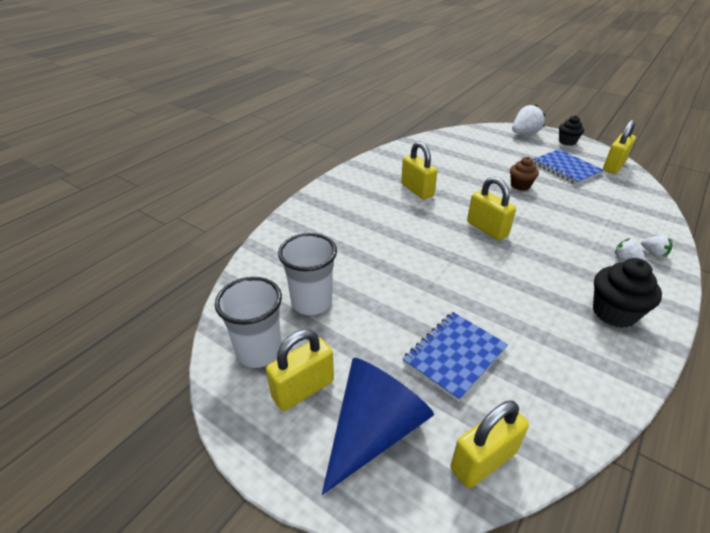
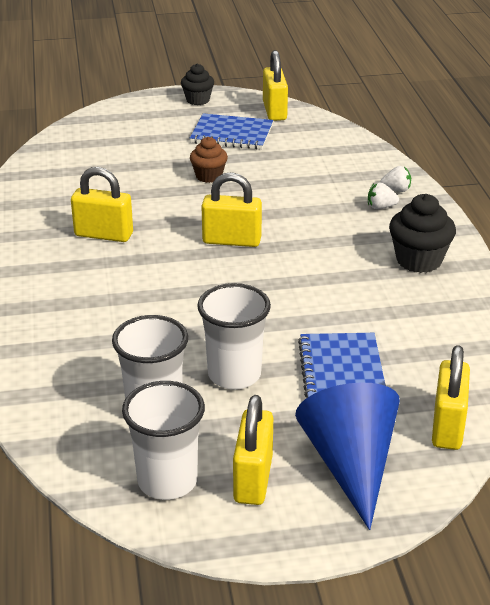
camera: 45 degrees left, 5 degrees down
white strawberry [512,104,546,134] -> none
none -> white cup [197,283,271,390]

